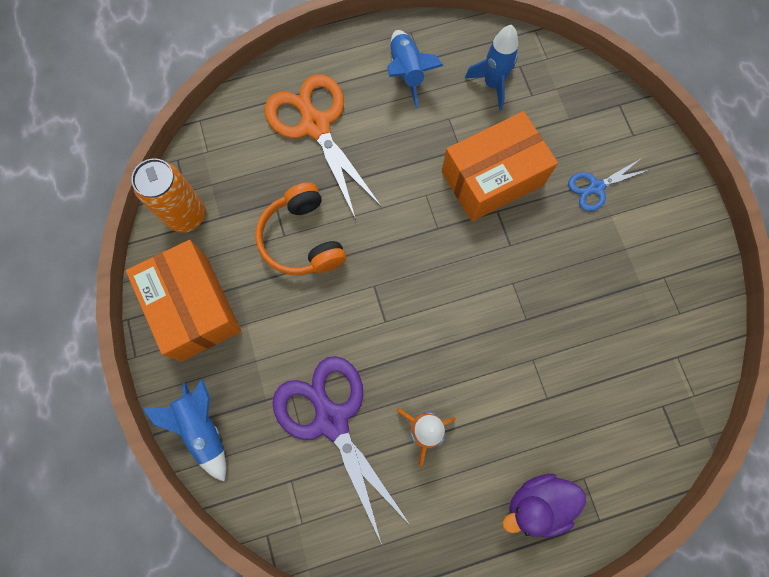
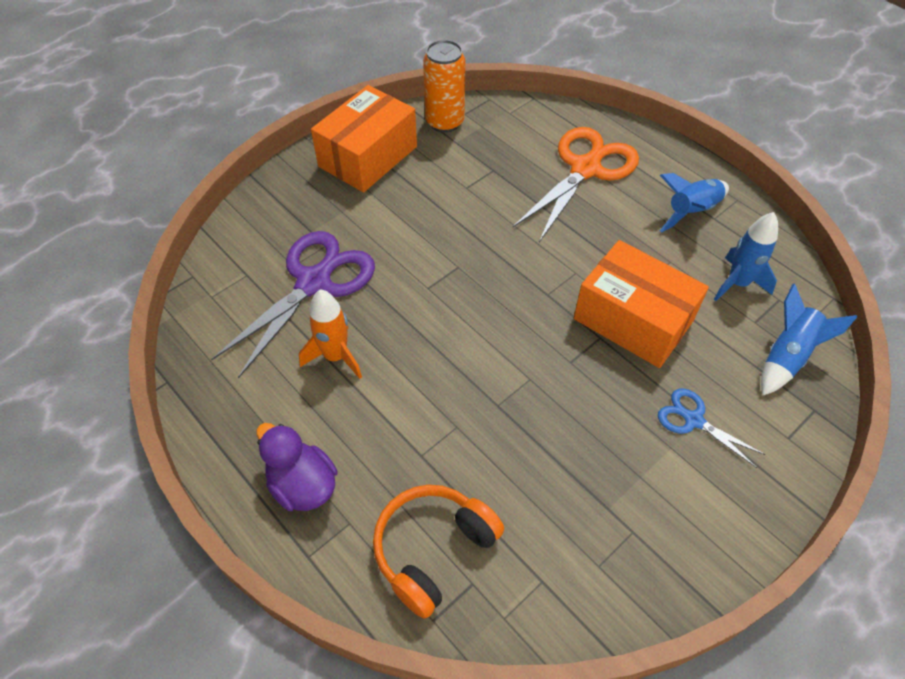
camera: 65 degrees right, 20 degrees down
blue rocket [142,379,226,482] -> blue rocket moved to [761,283,857,396]
orange headphones [255,182,346,275] -> orange headphones moved to [373,485,504,619]

